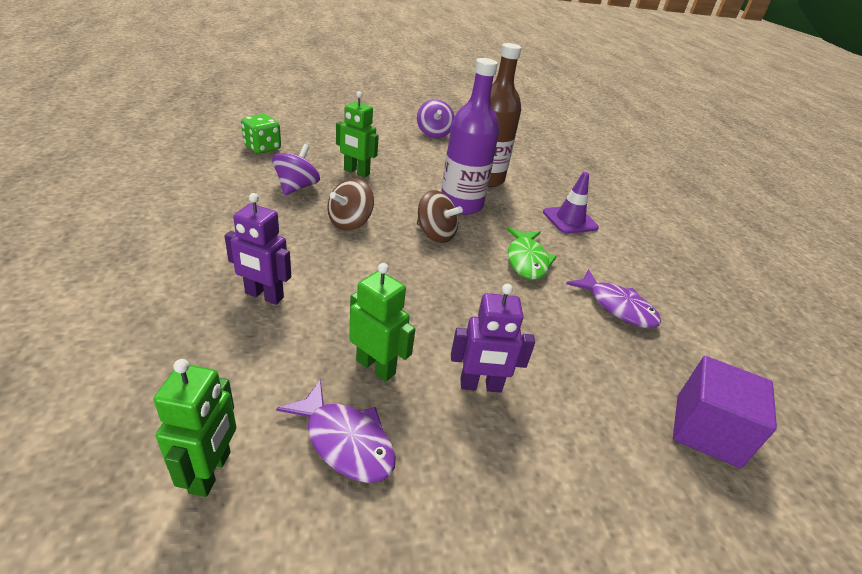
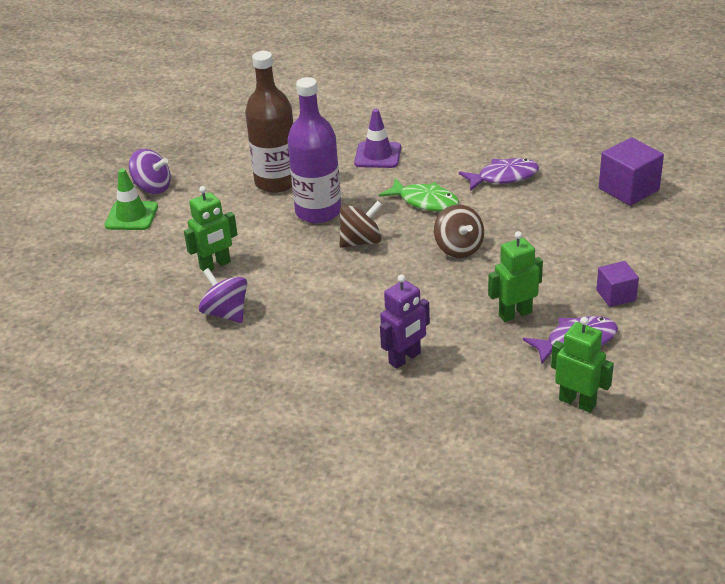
camera: 55 degrees left, 0 degrees up
green dice [241,114,281,154] -> none
brown spinning top [327,178,374,231] -> brown spinning top moved to [434,204,484,258]
purple robot [451,284,535,393] -> none
none -> green traffic cone [104,169,158,230]
none -> purple cube [596,261,639,307]

